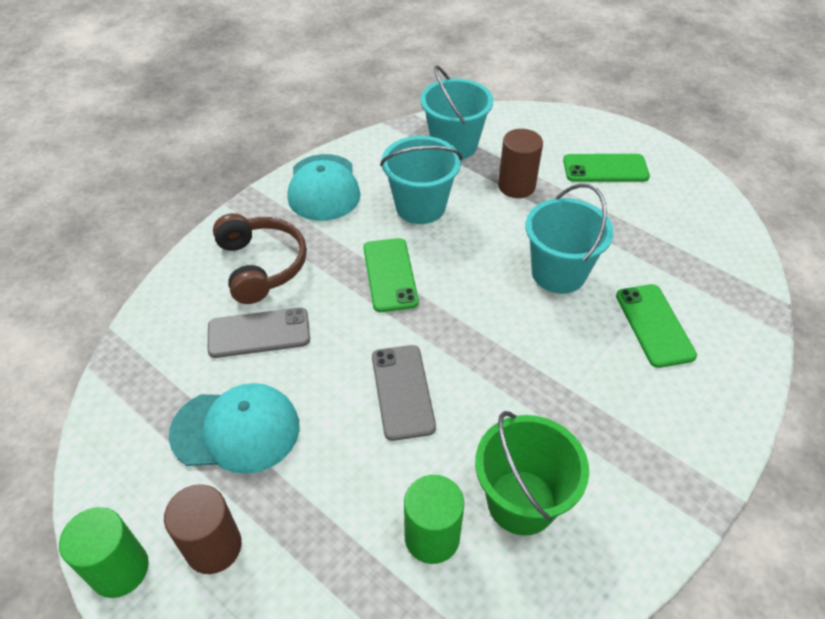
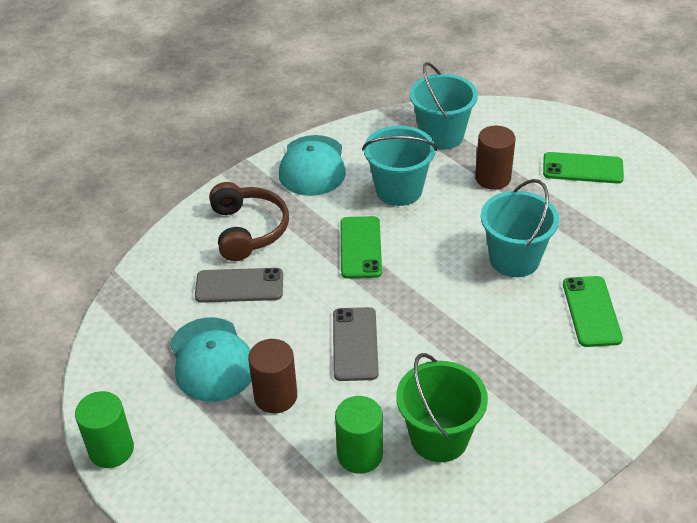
camera: 10 degrees right, 5 degrees down
brown cylinder [164,484,242,574] -> brown cylinder moved to [248,339,297,414]
turquoise cap [169,383,300,474] -> turquoise cap turned 60 degrees clockwise [170,318,252,402]

